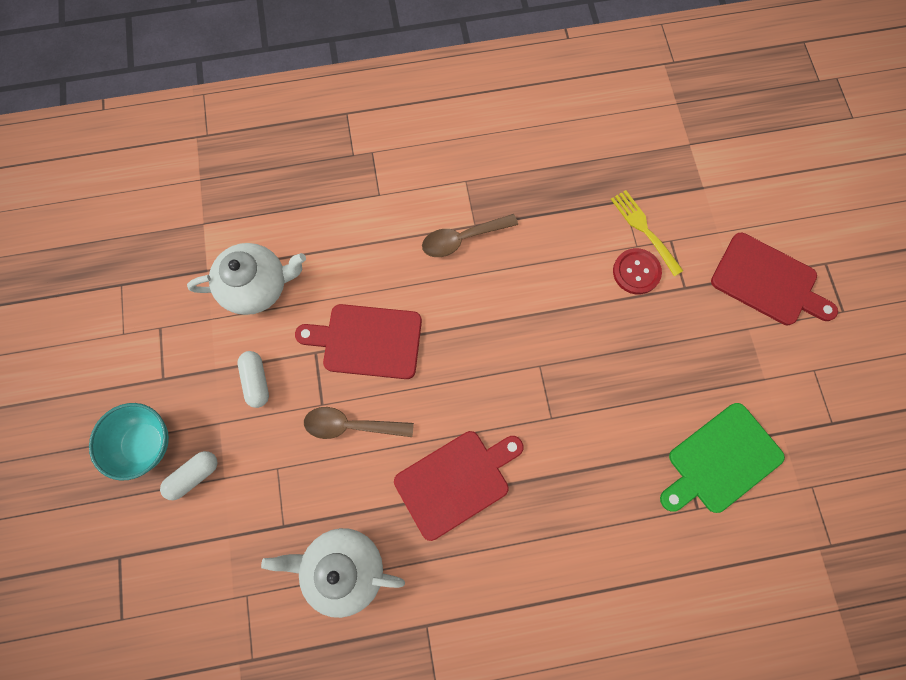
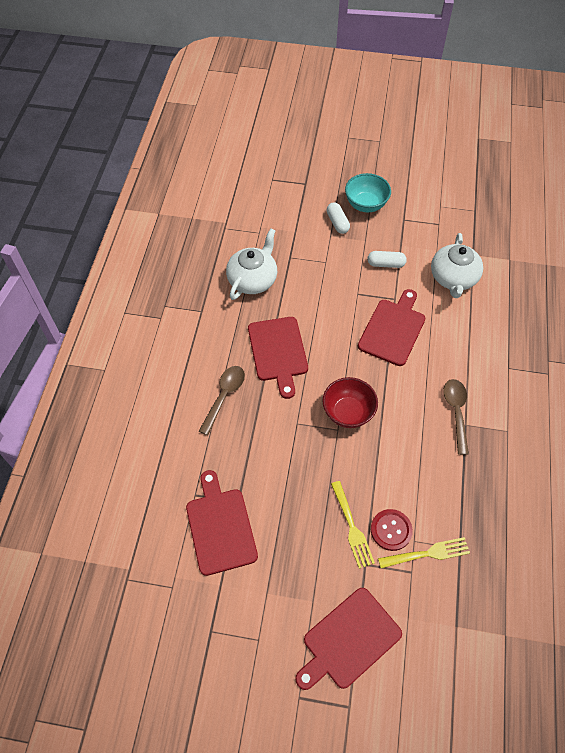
camera: 110 degrees right, 15 degrees down
brown spoon [304,407,414,439] -> brown spoon moved to [199,366,245,435]
green cutting board [660,403,785,513] -> red cutting board [186,470,258,576]
none -> red bowl [322,377,378,428]
none -> yellow fork [331,481,375,569]

